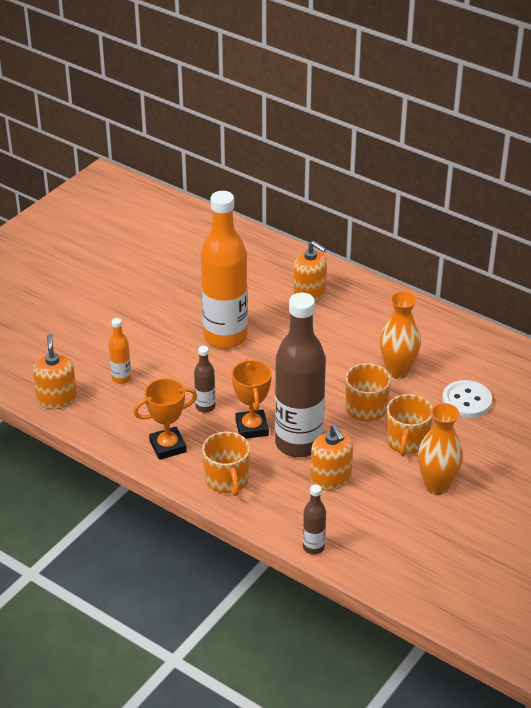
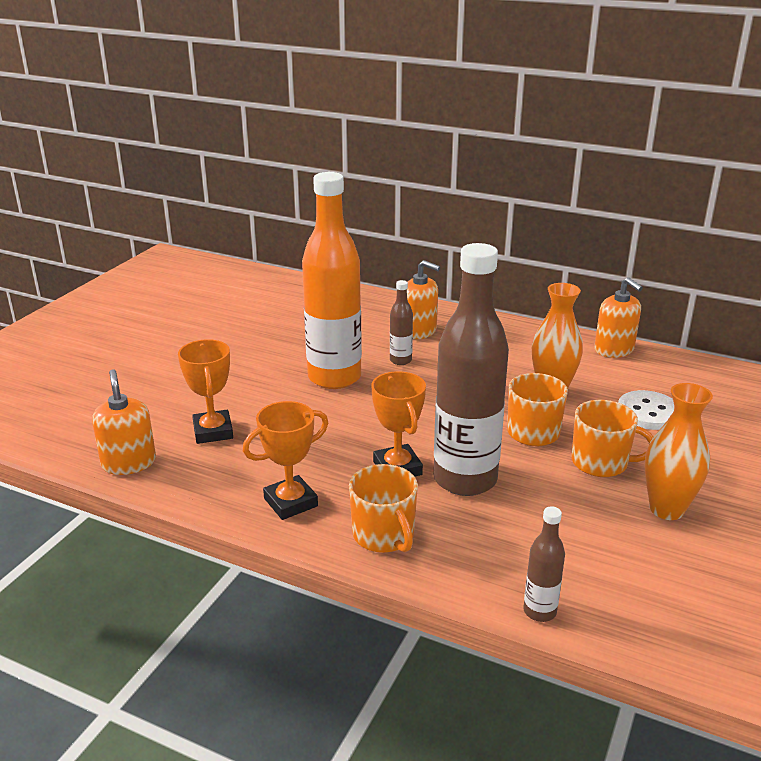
camera: 10 degrees left, 10 degrees down
orange bottle [109,318,131,384] -> orange trophy [178,339,233,444]
brown bottle [194,346,216,413] -> brown bottle moved to [390,280,413,365]
orange soap dispenser [311,424,353,490] -> orange soap dispenser moved to [594,277,643,358]
orange mug [386,394,432,457] -> orange mug turned 75 degrees counterclockwise [571,400,653,477]

